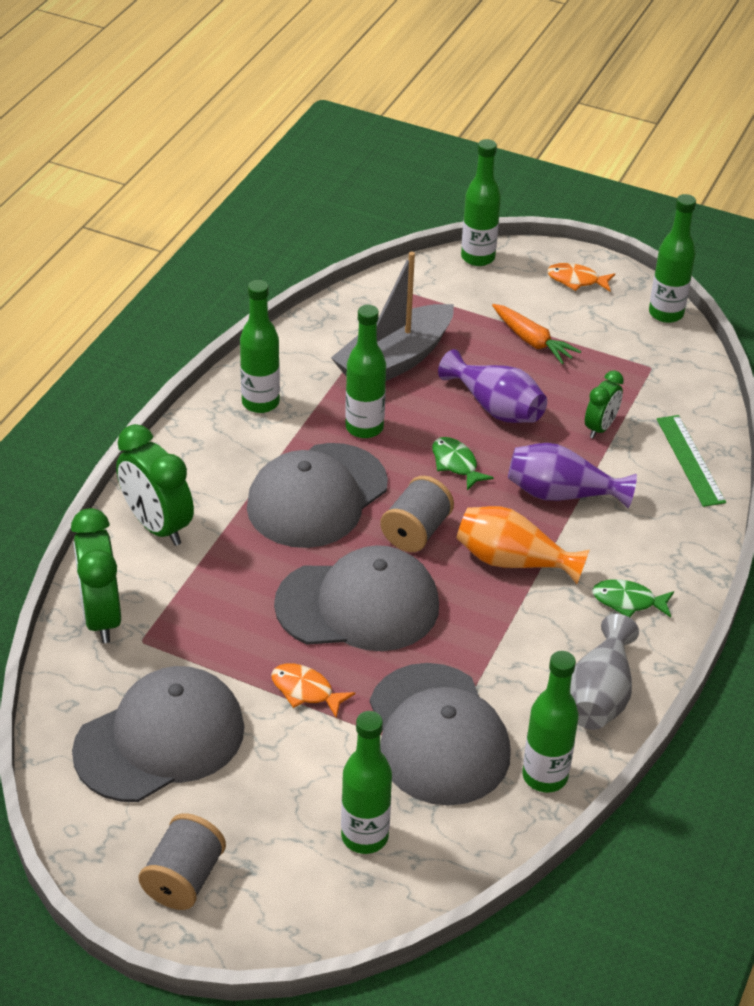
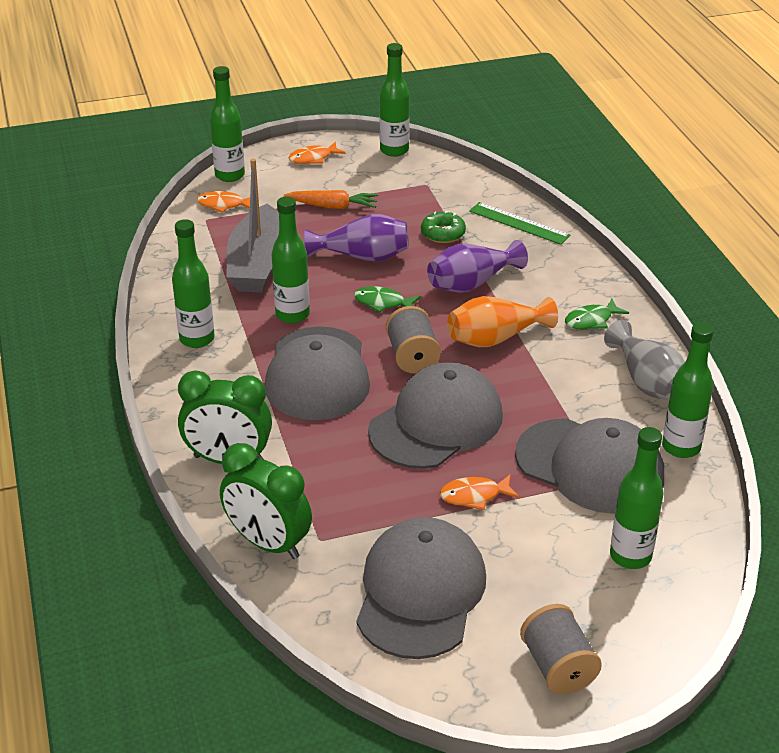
camera: 40 degrees left, 5 degrees down
green clock [585,370,624,438] -> green donut [421,211,466,243]
none -> orange fish [197,191,250,213]

